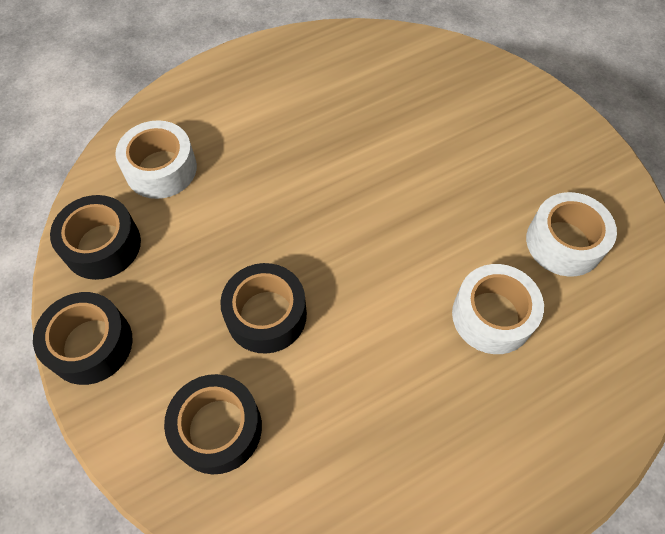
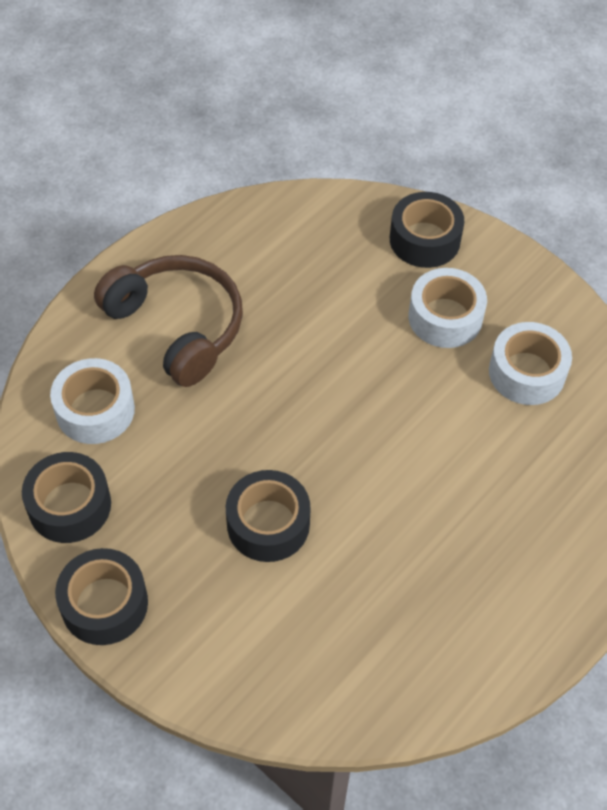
camera: 20 degrees left, 5 degrees down
black tape [164,374,262,474] -> black tape moved to [390,192,464,268]
white tape [452,264,544,354] -> white tape moved to [408,268,487,348]
none -> brown headphones [94,255,243,387]

